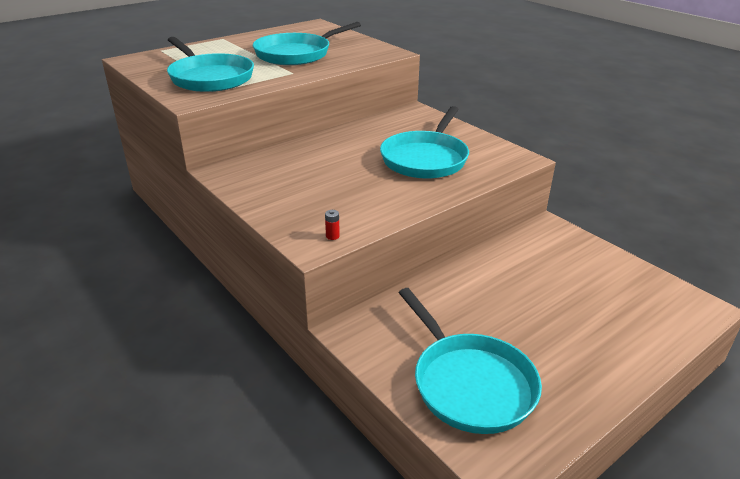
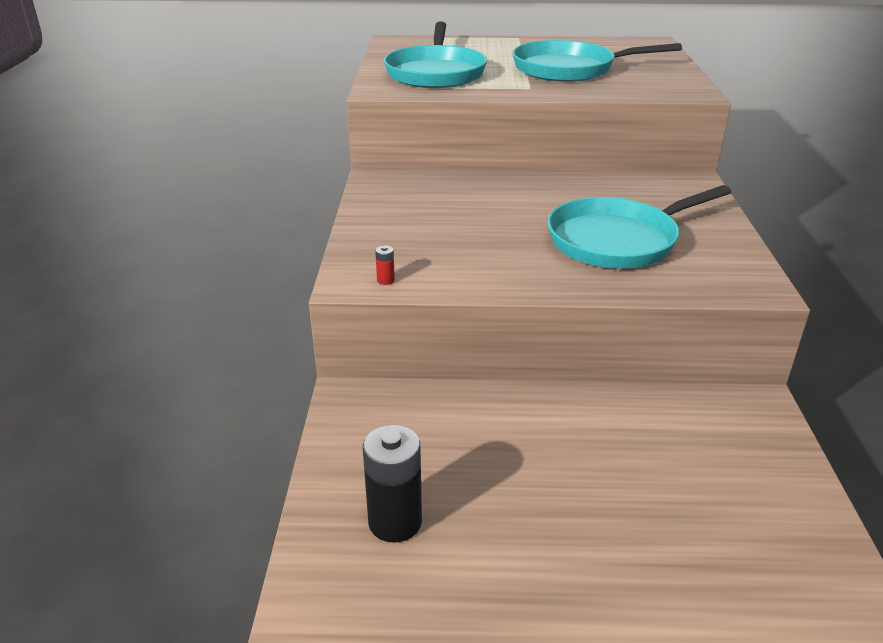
camera: 40 degrees right, 0 degrees up
turquoise pan [399,288,542,434] -> black battery [363,425,422,543]

